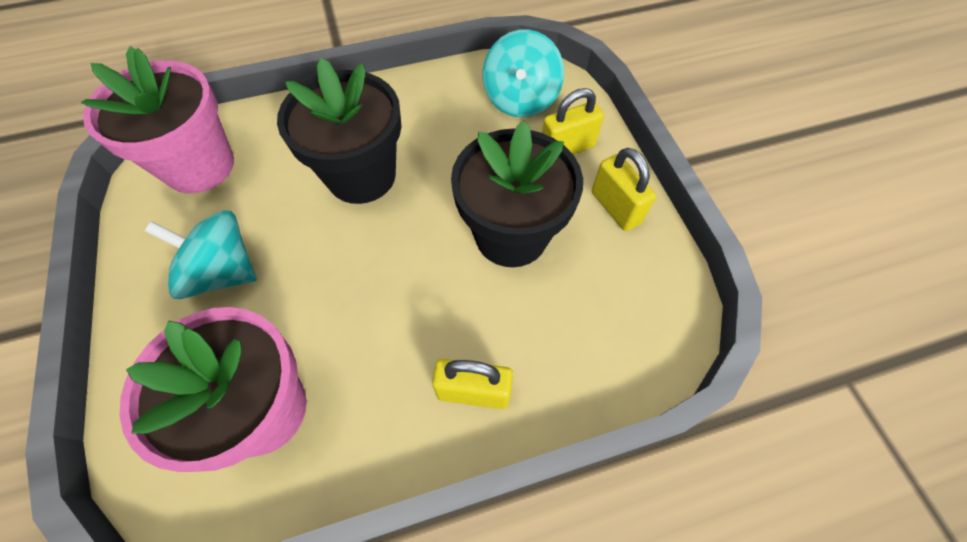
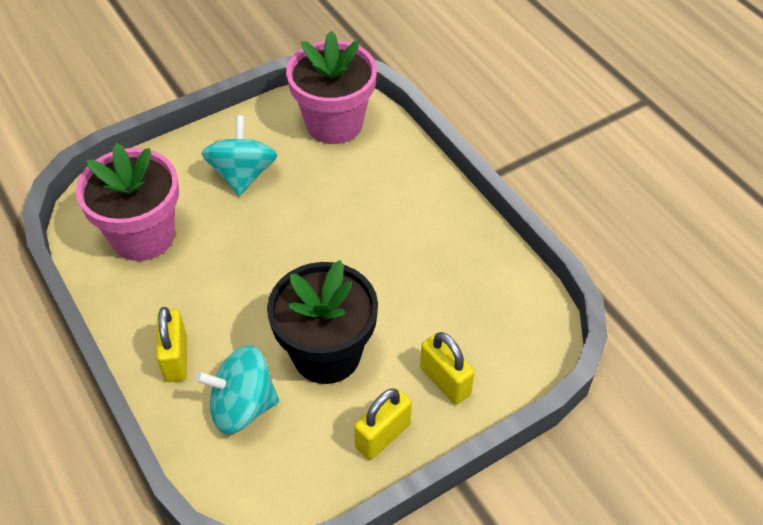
camera: 75 degrees right, 10 degrees down
black flower pot [277,58,402,204] -> none
turquoise spinning top [483,29,564,117] -> turquoise spinning top moved to [195,345,279,434]

